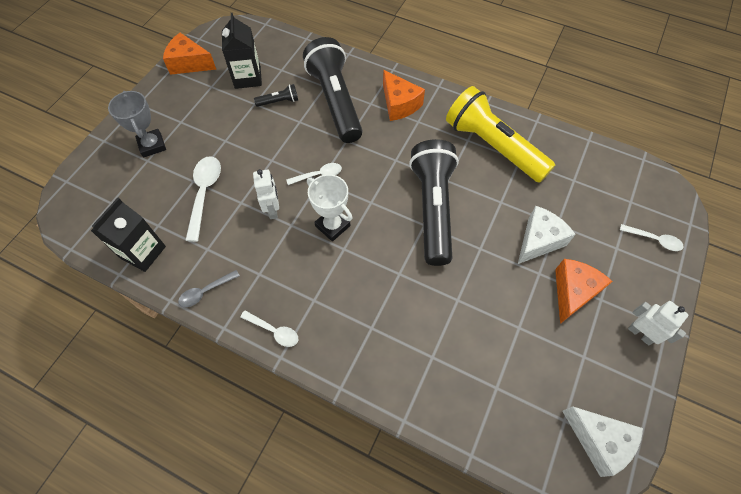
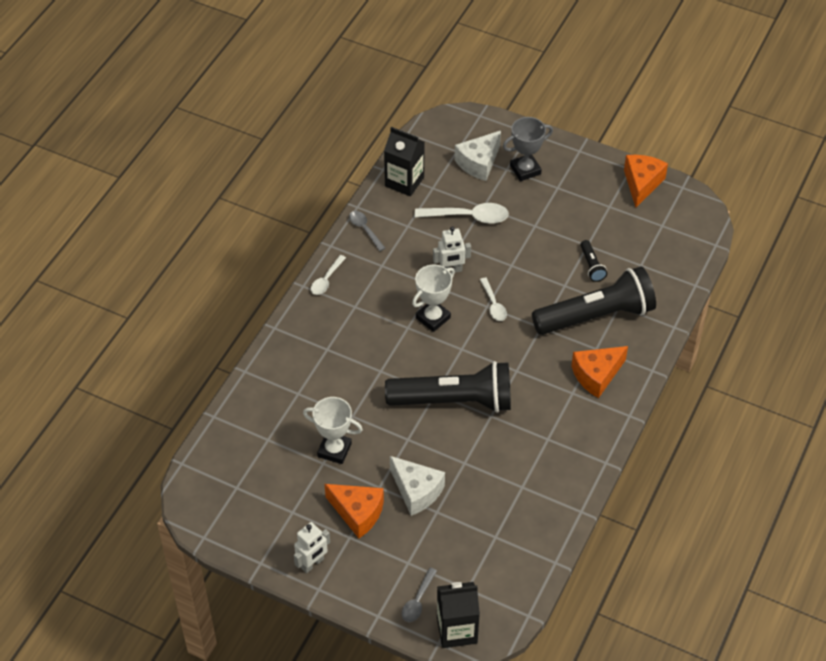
camera: 90 degrees right, 10 degrees down
black carton [222,13,262,89] -> black carton moved to [437,582,480,648]
yellow flashlight [446,86,555,183] -> none
white cheese [562,406,643,477] -> white cheese moved to [454,131,501,181]
white spoon [620,224,683,251] -> grey spoon [402,568,437,622]
none -> white trophy [303,397,363,464]

